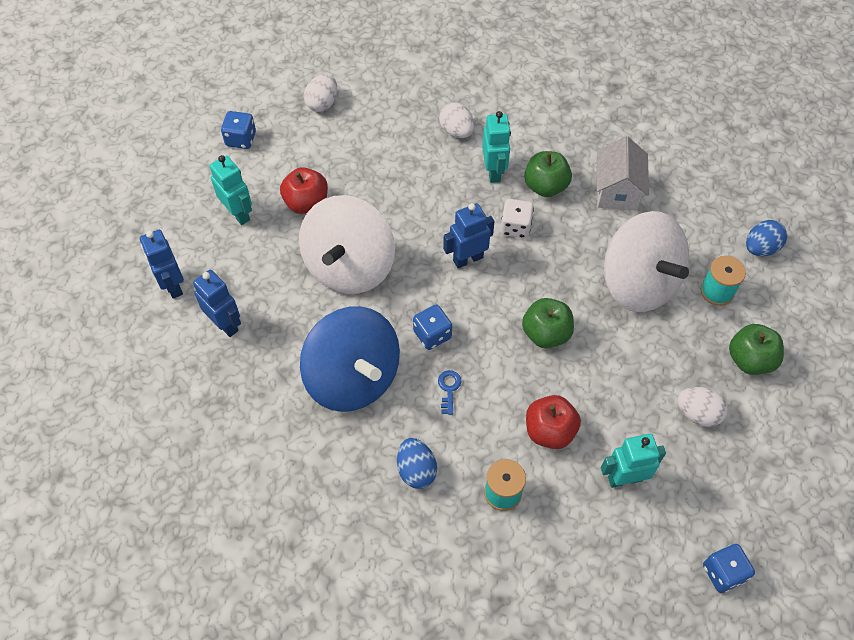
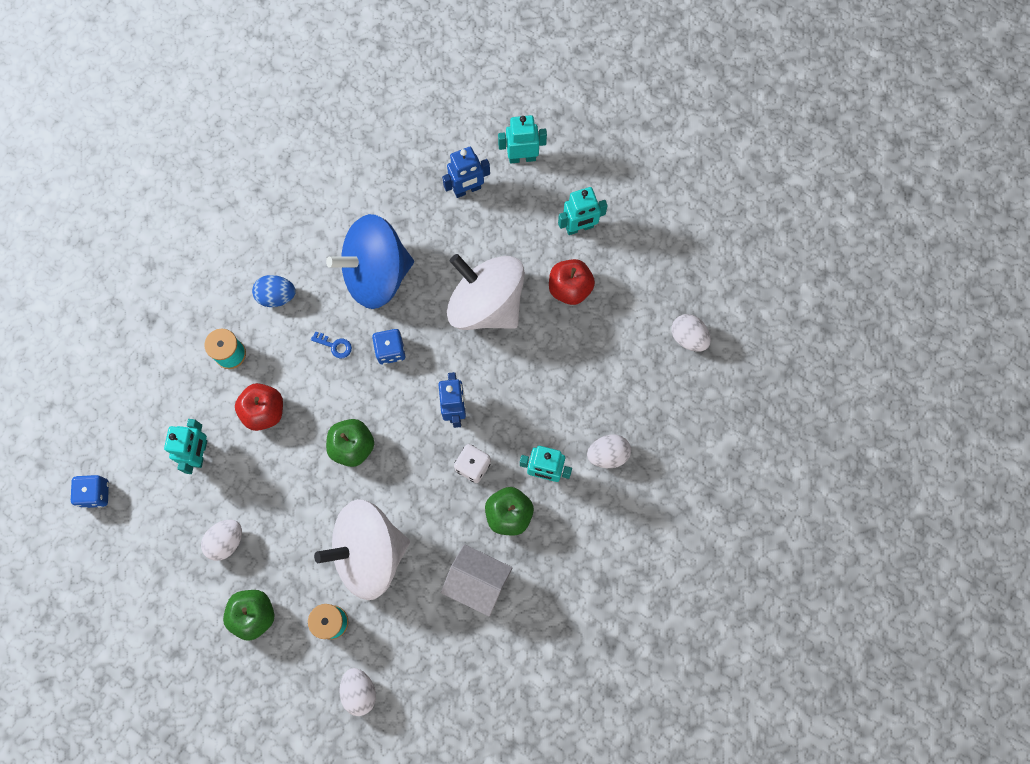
camera: 110 degrees right, 15 degrees up
blue robot [140,230,184,298] -> turquoise robot [498,115,547,164]
blue dice [221,111,256,149] -> none
blue egg [746,220,788,256] -> white egg [339,668,376,716]

